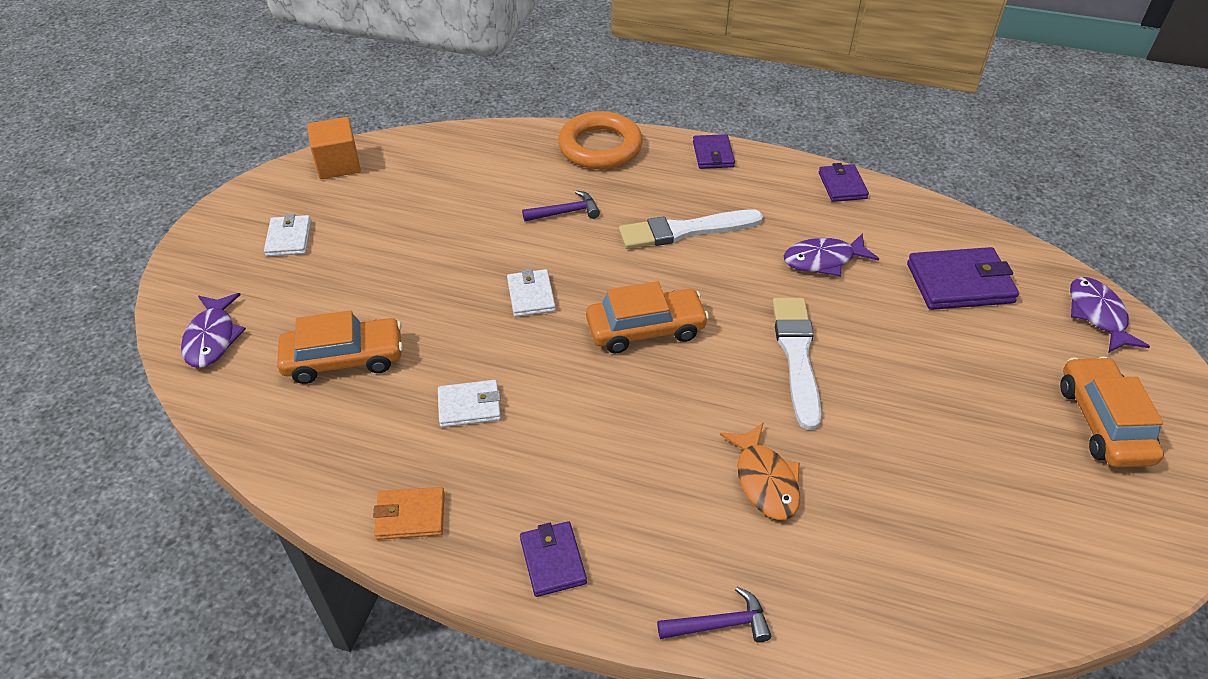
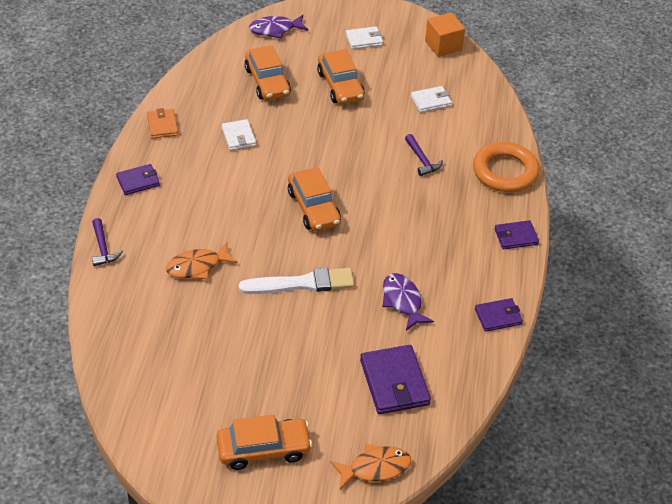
camera: 80 degrees right, 0 degrees up
white wallet [507,269,556,317] -> white wallet moved to [411,86,452,112]
white brush [619,210,763,249] -> none
purple fish [1070,277,1150,353] -> orange fish [330,444,411,490]
none -> orange car [317,49,365,104]

